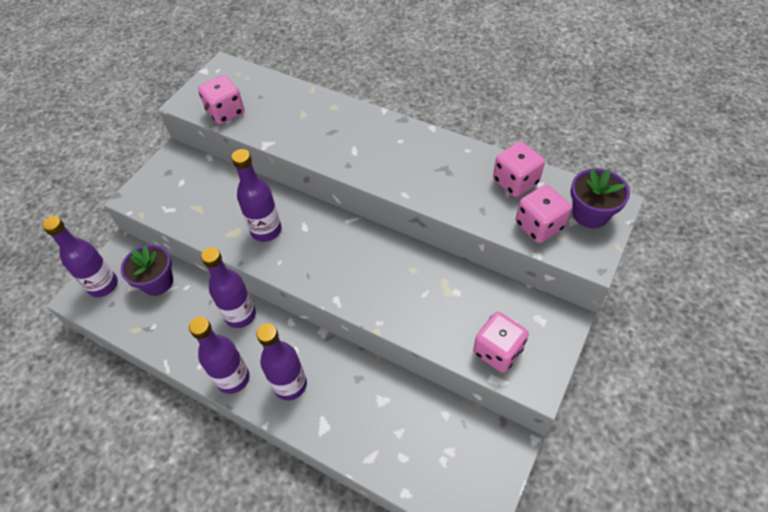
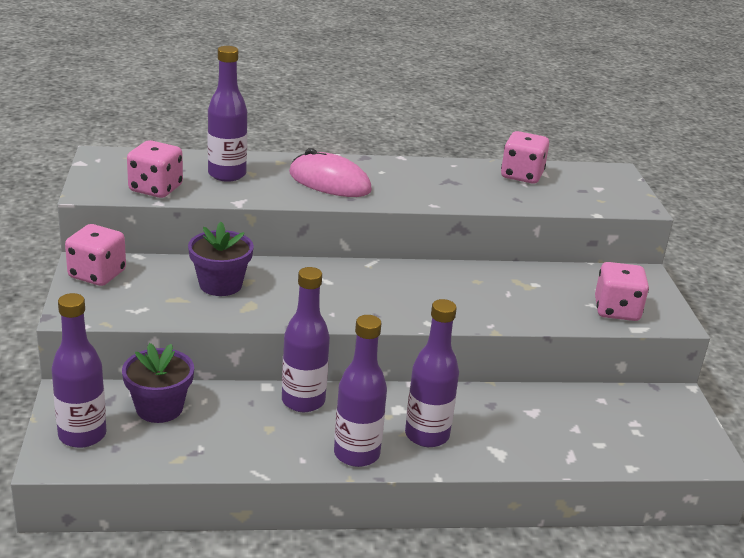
camera: 40 degrees left, 25 degrees down
purple bottle [231,149,282,242] -> purple bottle moved to [208,46,247,182]
pink dice [515,185,572,243] -> pink dice moved to [65,224,126,286]
purple flower pot [571,168,630,228] -> purple flower pot moved to [188,222,254,296]
none -> pink mouse [289,148,372,197]

